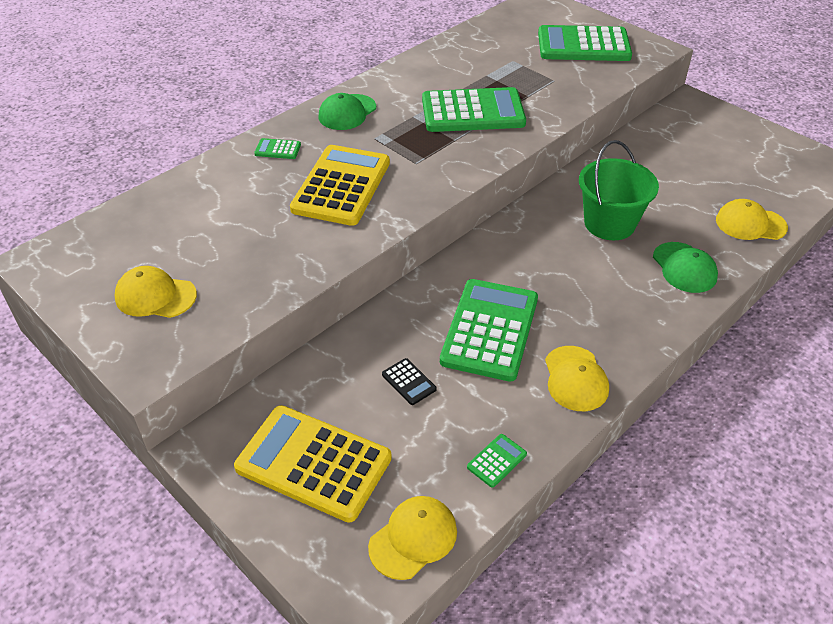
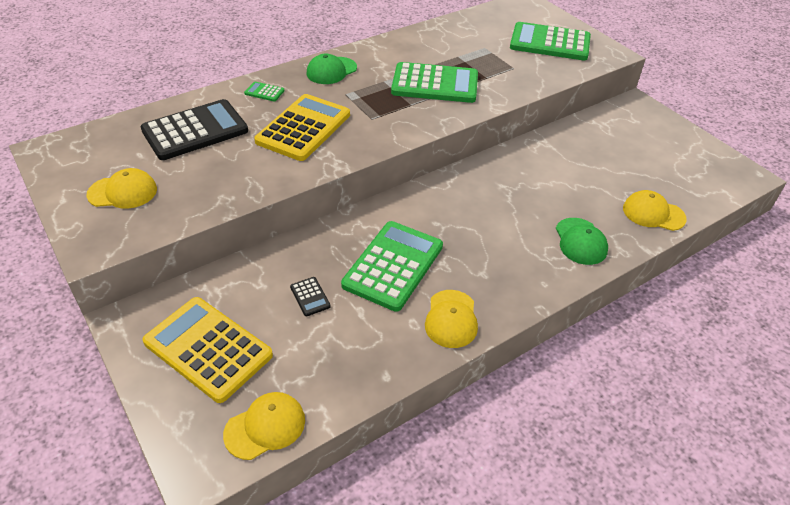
camera: 10 degrees right, 0 degrees up
yellow cap [114,266,197,318] -> yellow cap turned 150 degrees clockwise [86,168,157,209]
green calculator [467,434,527,488] -> none
green bucket [579,140,659,240] -> none
none -> black calculator [140,99,248,160]

